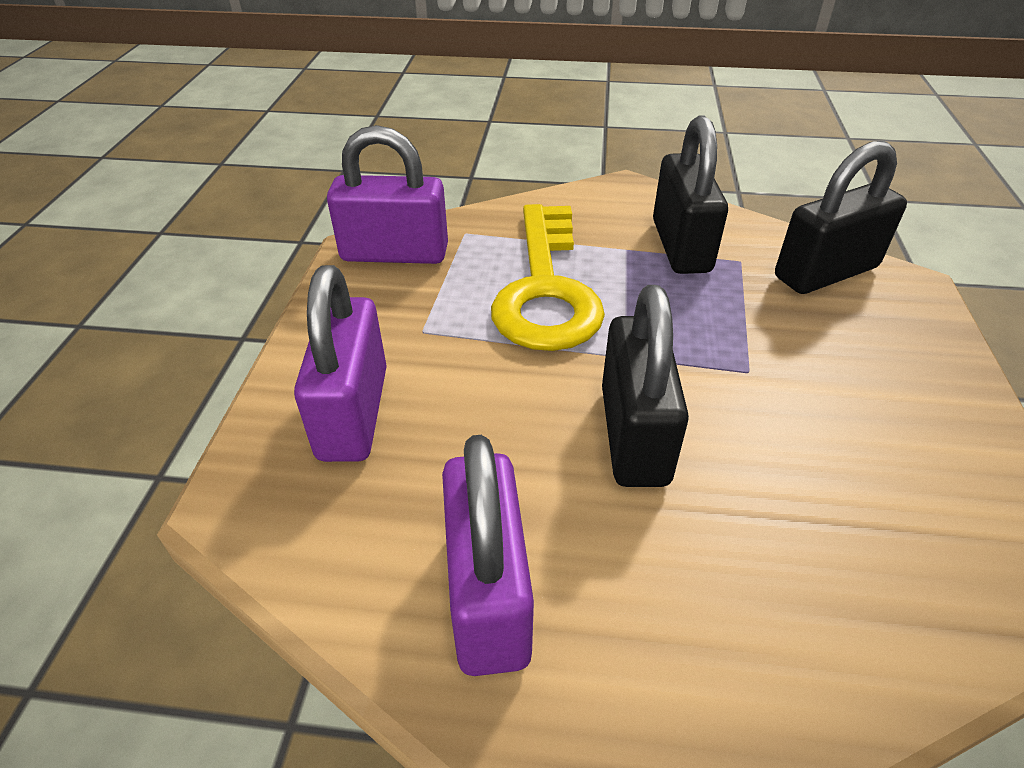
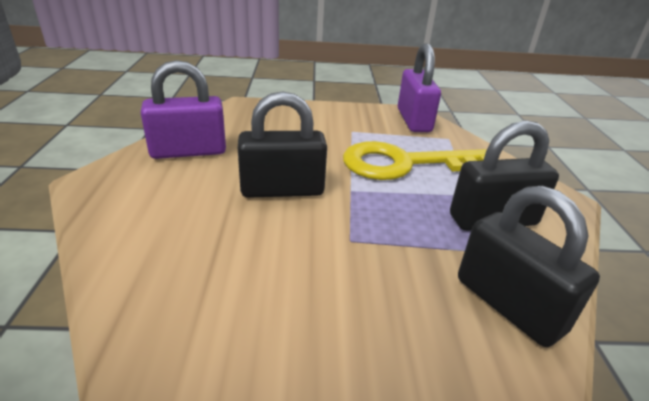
camera: 80 degrees right, 10 degrees down
purple padlock [294,265,387,462] -> none

